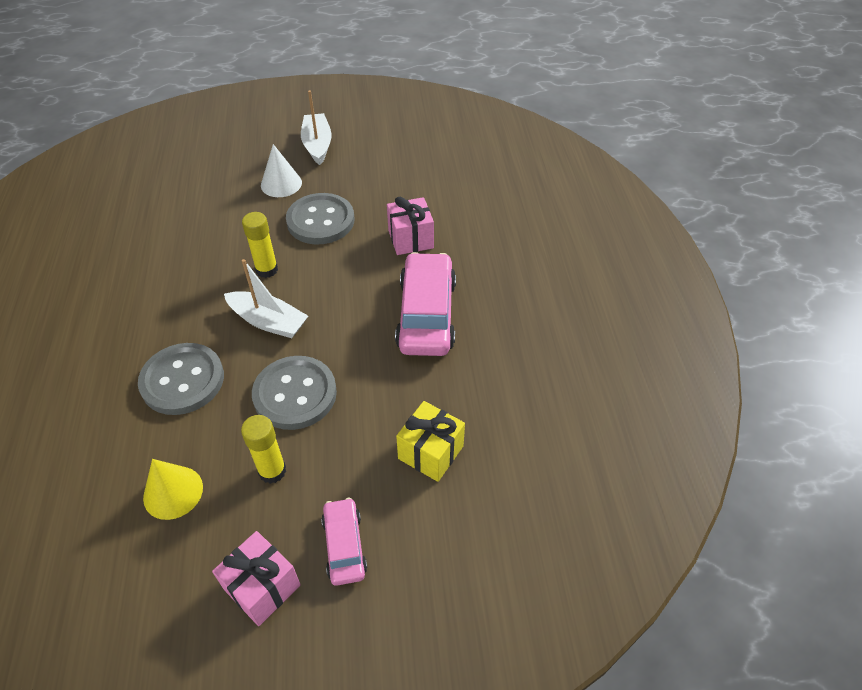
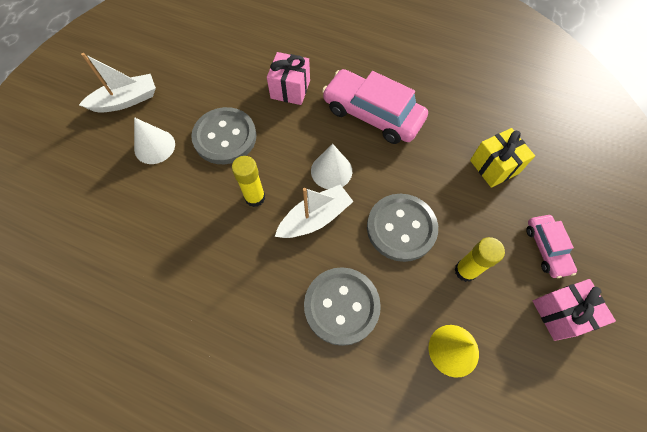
camera: 60 degrees left, 15 degrees up
white boat [301,90,332,165] -> white boat turned 135 degrees clockwise [79,53,156,113]
pink car [321,498,367,586] -> pink car turned 120 degrees counterclockwise [526,215,577,278]
none -> white cone [311,144,352,189]

